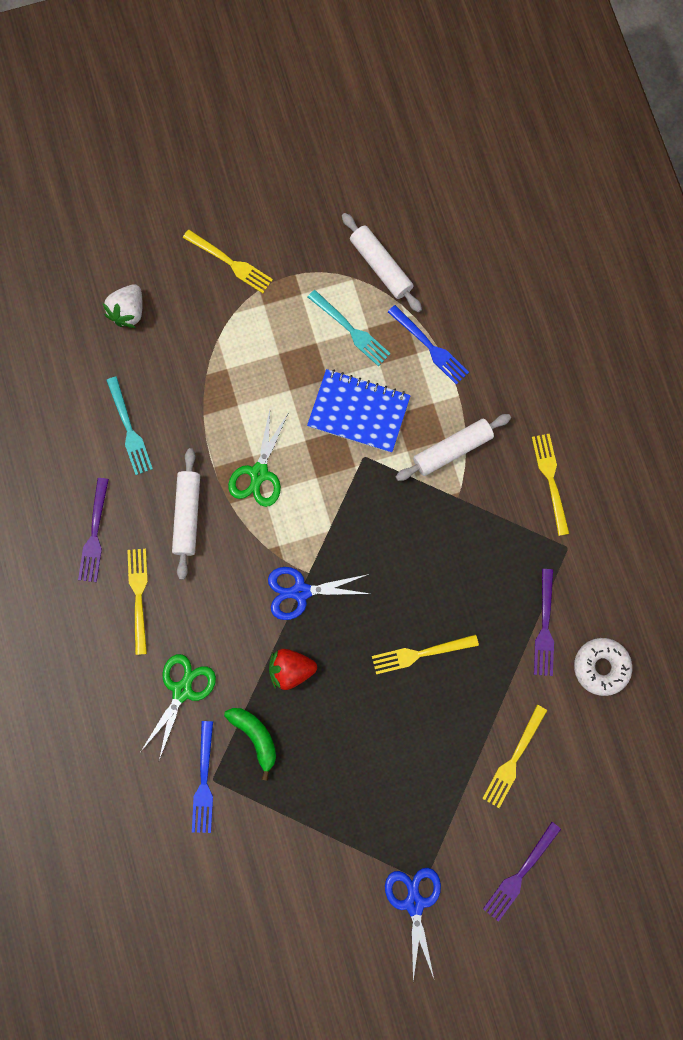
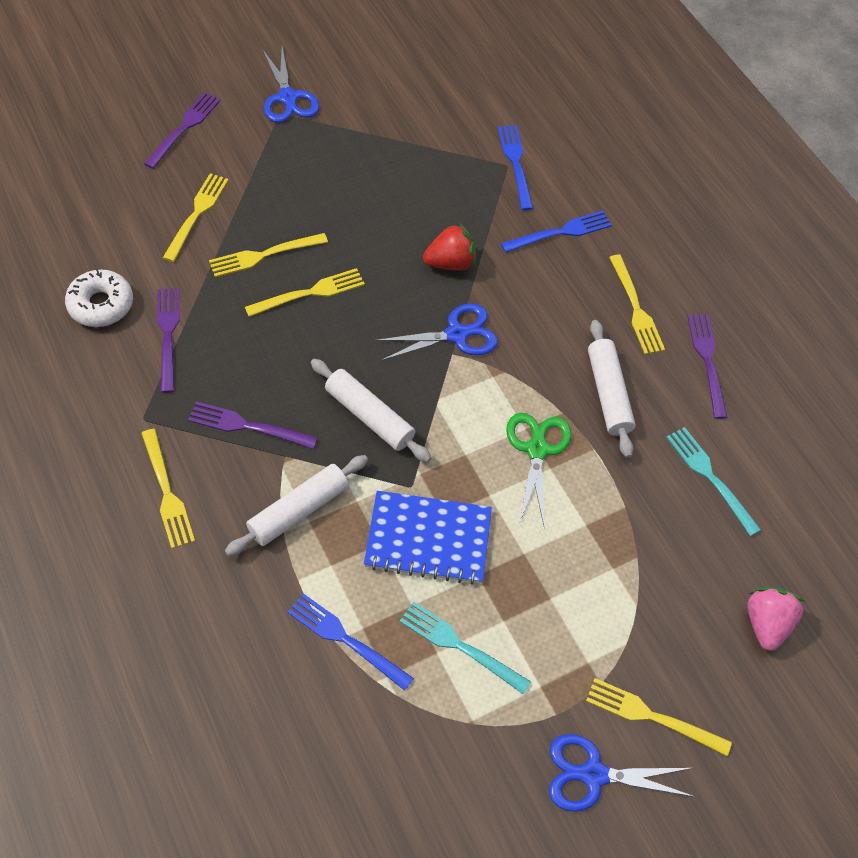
camera: 165 degrees right, 20 degrees down
white strawberry [103,284,143,328] -> pink strawberry [747,587,804,651]
green scissors [141,654,216,760] -> blue fork [501,211,612,253]
green banana [224,708,276,781] -> none
white rolling pin [342,213,422,312] -> white rolling pin moved to [311,359,431,463]
none -> purple fork [188,401,318,449]
none -> yellow fork [209,233,328,277]
none -> blue scissors [549,734,695,812]

